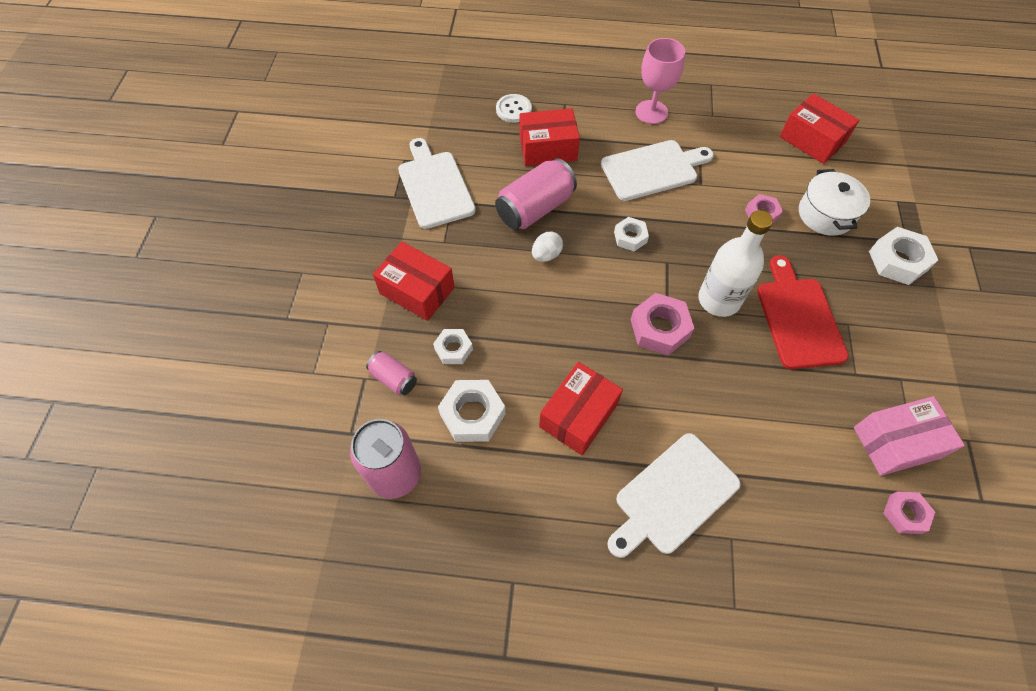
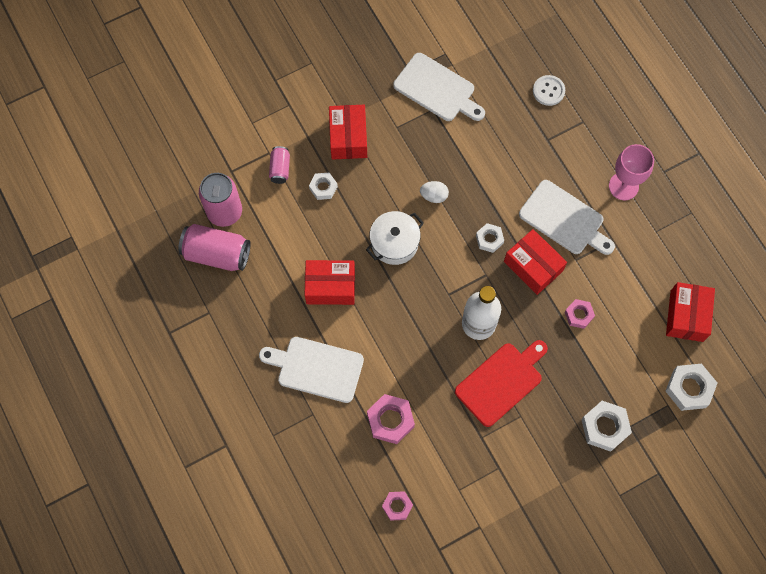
camera: 55 degrees right, 10 degrees up
white cutting board [398,138,476,229] -> white cutting board turned 90 degrees clockwise [393,53,485,121]
white nut [438,380,505,442] -> white nut moved to [665,364,717,411]
pink can [495,158,577,229] -> pink can moved to [178,224,251,271]
red box [520,108,580,166] -> red box moved to [504,229,567,295]
pink nut [630,293,695,355] -> pink nut moved to [367,394,415,444]
white pot [799,169,870,236] -> white pot moved to [366,211,424,265]
pink box [854,396,965,476] -> none

